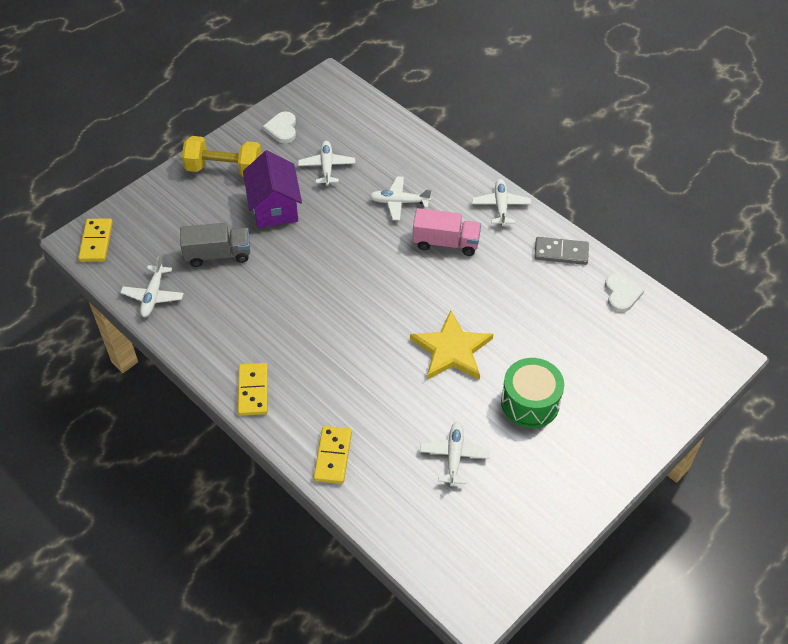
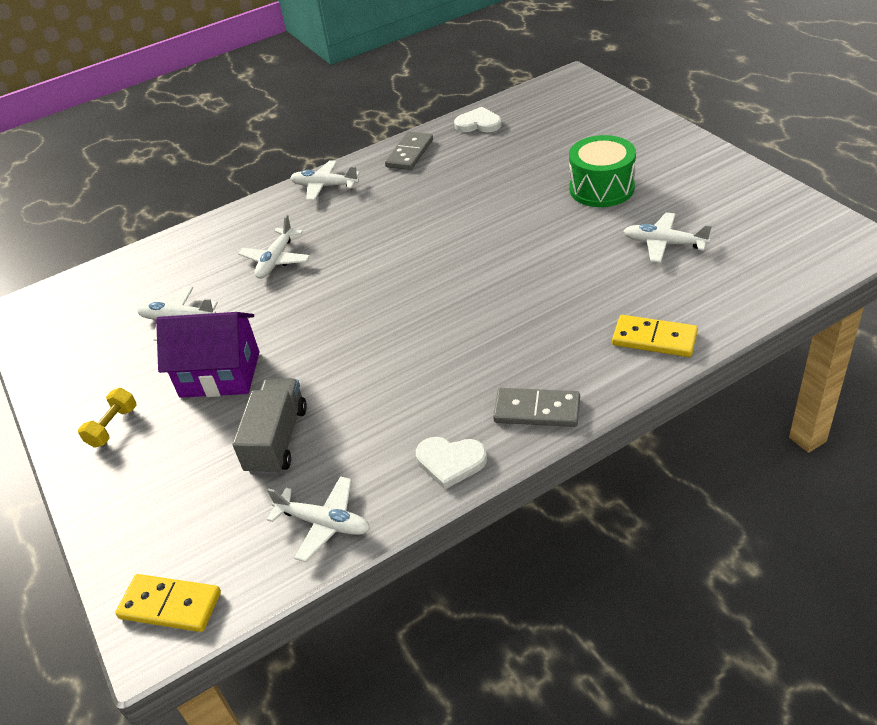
camera: 70 degrees left, 10 degrees down
yellow dumbbell [182,136,262,177] -> yellow dumbbell [78,388,137,448], size x0.52
yellow domino [238,363,268,416] -> grey domino [493,388,580,427]
white heart [263,111,296,143] -> white heart moved to [416,437,487,489]
yellow star [410,310,493,380] -> none
pink truck [413,208,481,256] -> none

